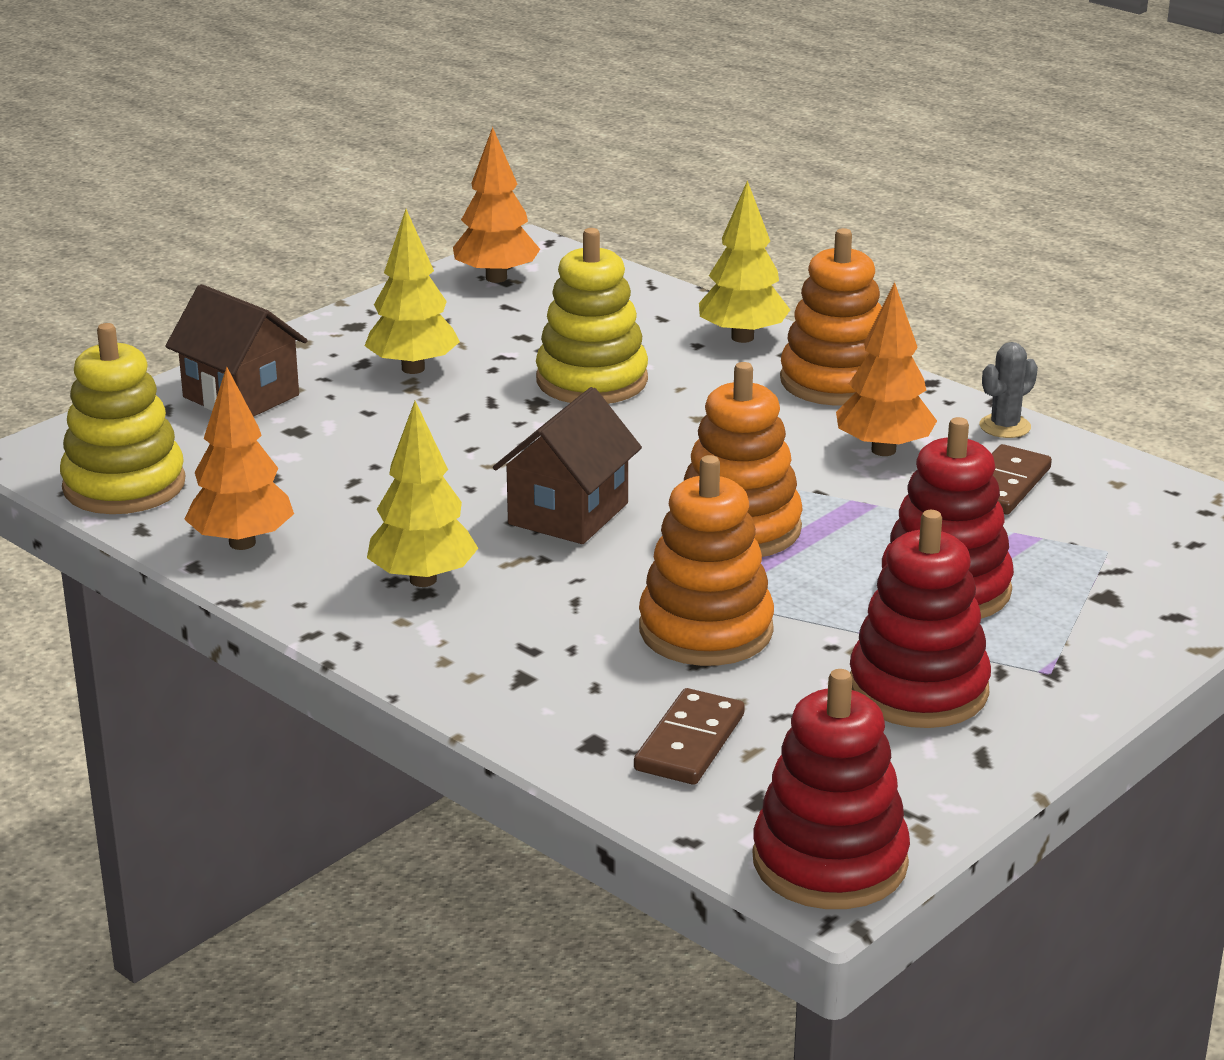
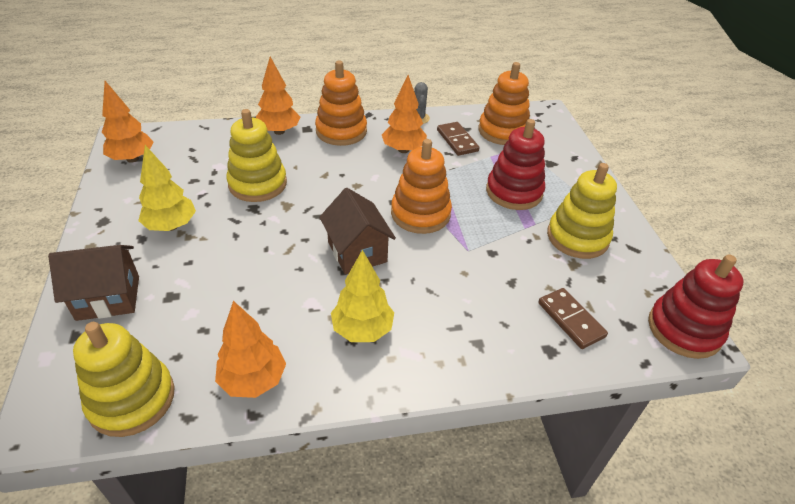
camera: 55 degrees left, 15 degrees up
orange stacking toy [639,455,774,666] -> orange stacking toy moved to [478,62,530,145]
yellow tree [699,180,790,343] -> orange tree [256,57,301,135]
red stacking toy [850,510,991,728] -> yellow stacking toy [547,163,617,259]

